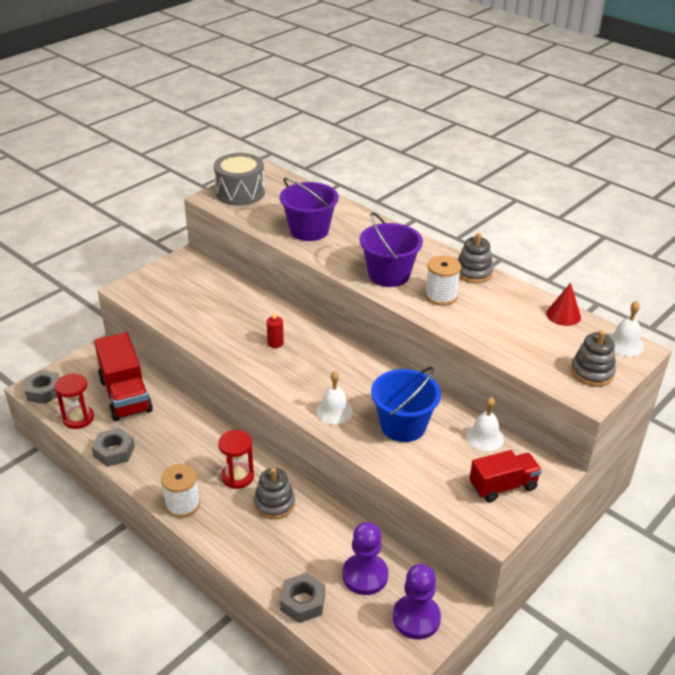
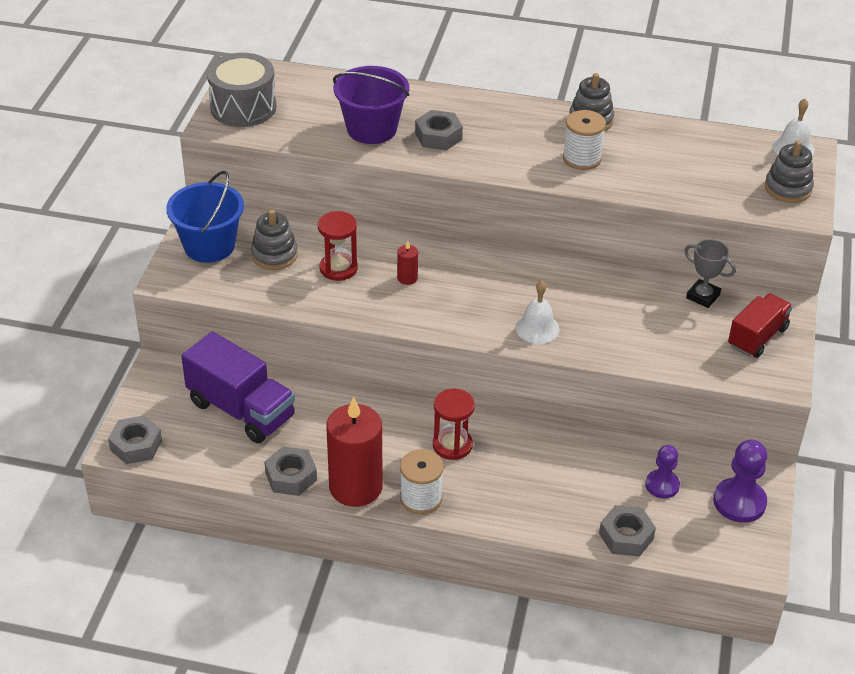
camera: 30 degrees left, 5 degrees up
red hourglass [55,373,94,429] -> red hourglass moved to [318,211,358,281]
red truck [94,332,153,421] -> purple truck [181,331,295,443]
grey stacking toy [254,468,295,519] -> grey stacking toy moved to [251,210,298,270]
purple pawn [342,522,388,595] -> purple pawn [645,445,680,498], size x0.65
purple bucket [360,212,423,287] -> none
blue bucket [371,367,441,442] -> blue bucket moved to [166,171,244,263]
white bell [466,397,504,452] -> grey trophy [684,239,736,308]
red cone [546,282,581,326] -> none
none -> red candle [326,396,383,507]
none -> grey nut [415,110,463,150]

